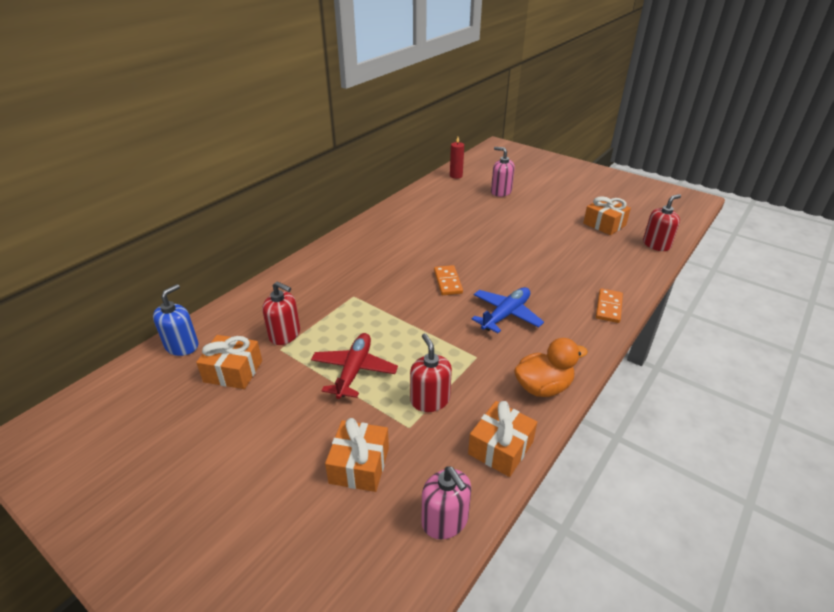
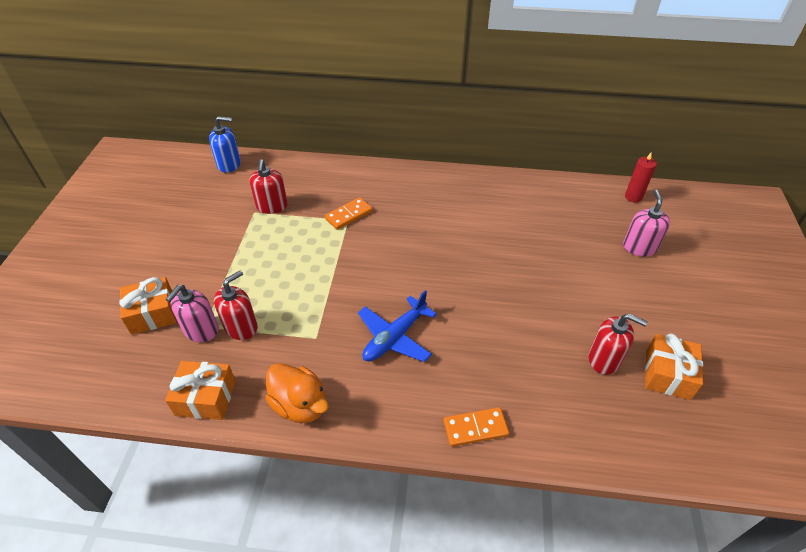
camera: 60 degrees right, 10 degrees up
orange gift [196,335,262,389] -> none
red plane [311,333,398,399] -> none
pink soap dispenser [422,466,471,540] -> pink soap dispenser moved to [166,285,219,342]
orange domino [434,265,463,295] -> orange domino moved to [325,197,373,230]
blue plane [471,287,544,333] -> blue plane turned 120 degrees clockwise [358,290,437,362]
red soap dispenser [643,194,681,251] -> red soap dispenser moved to [589,314,647,375]

